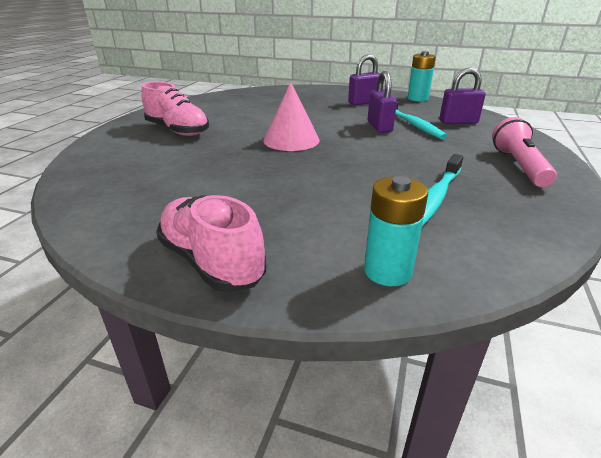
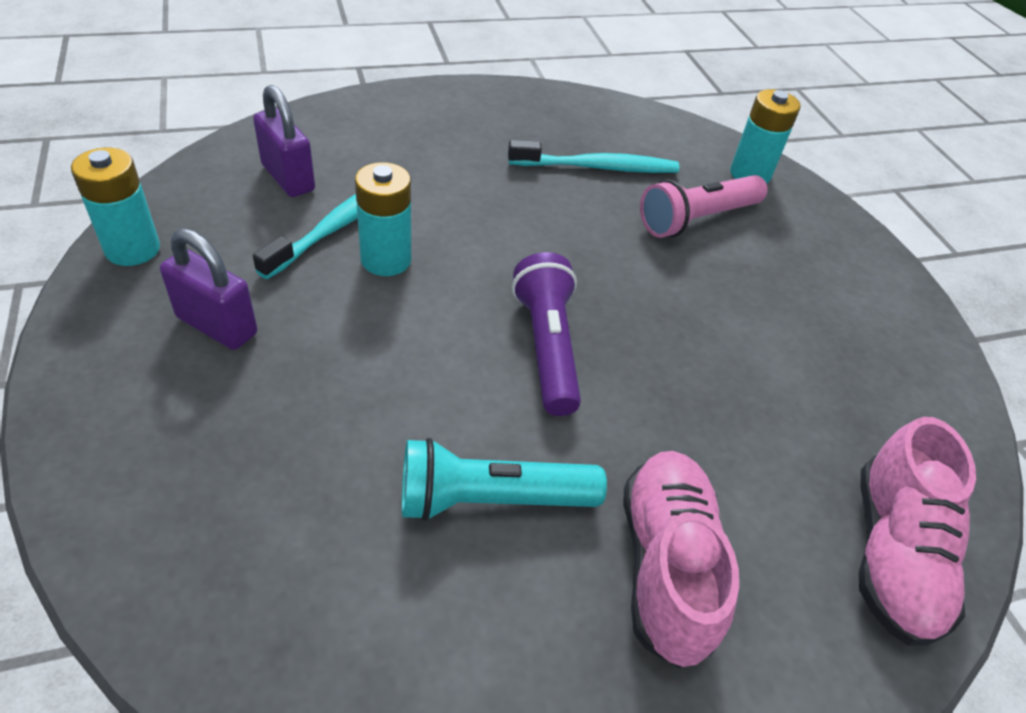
camera: 130 degrees left, 15 degrees up
pink shoe [156,195,266,292] -> pink shoe moved to [859,417,976,646]
pink cone [263,82,320,151] -> purple flashlight [512,252,581,416]
purple padlock [368,71,397,133] -> turquoise battery [355,162,411,276]
pink flashlight [492,117,557,187] -> pink flashlight moved to [640,175,768,238]
none -> turquoise flashlight [402,438,607,521]

